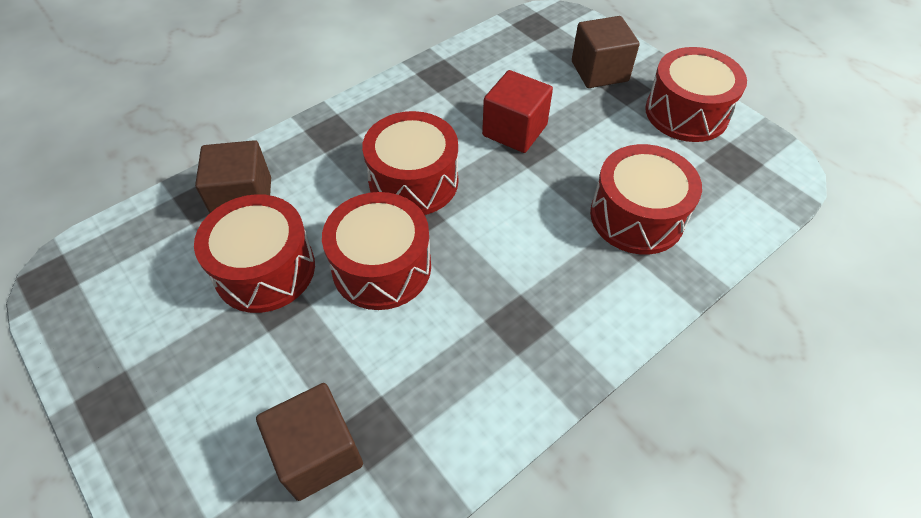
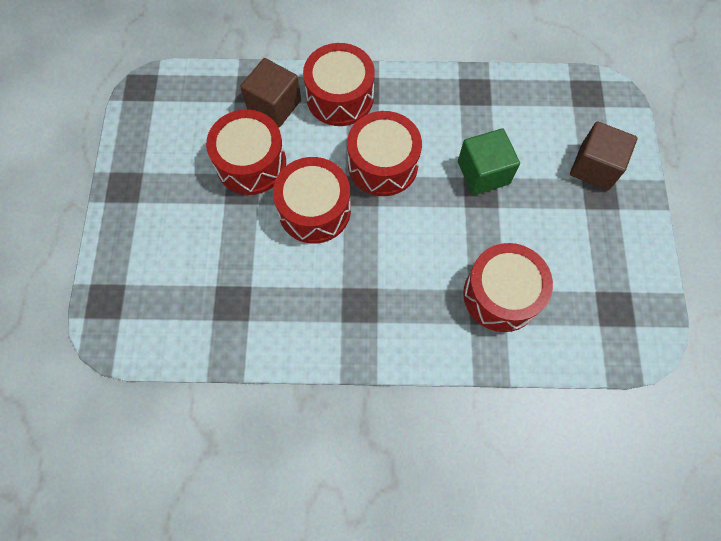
camera: 40 degrees right, 15 degrees up
brown cube [256,383,363,501] -> none
red cube [482,70,553,153] -> green cube [458,128,520,195]
red drum [645,47,747,142] -> red drum moved to [303,43,375,126]

